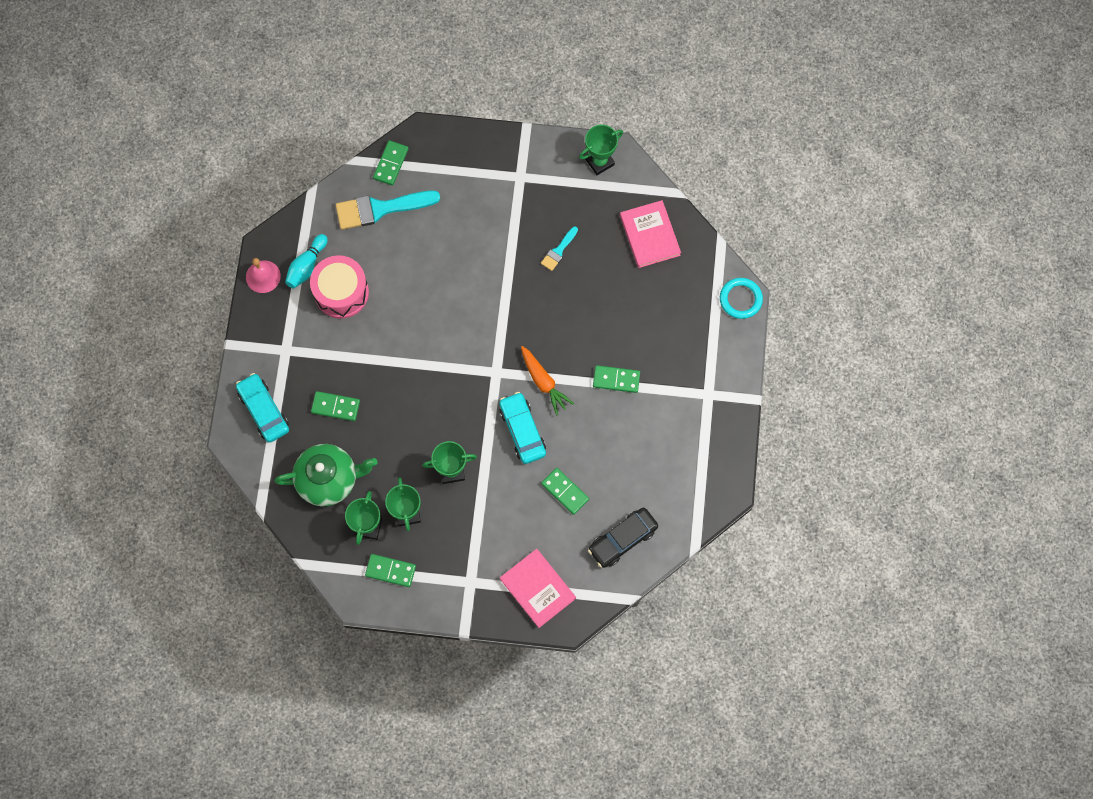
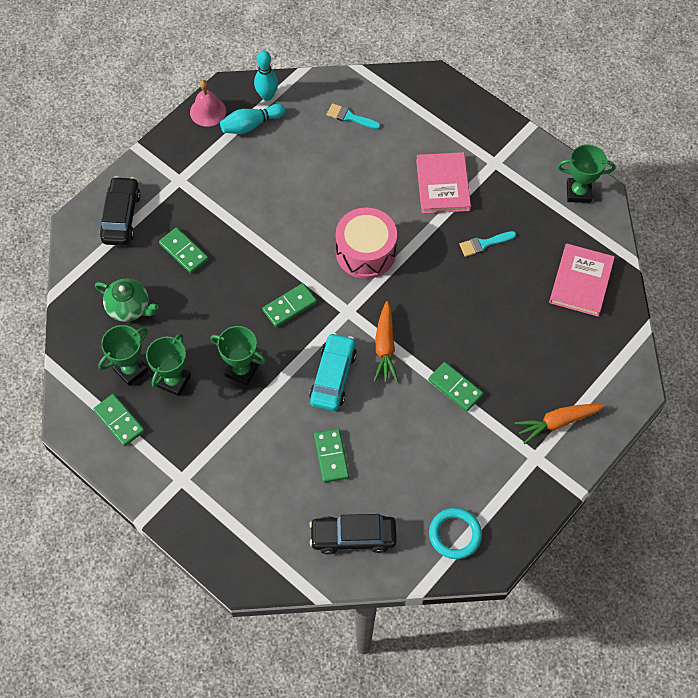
camera: 35 degrees right, 10 degrees down
turquoise car [236,373,289,443] -> black car [100,176,141,246]
green teapot [275,444,377,506] -> green teapot [95,279,159,322], size x0.66
pink drum [310,255,369,319] -> pink drum moved to [336,208,397,279]
turquoise brush [336,191,440,230] -> turquoise brush [327,103,381,129], size x0.50
green domino [373,140,409,186] -> green domino moved to [262,283,317,327]
pink book [500,549,576,628] -> pink book moved to [416,152,471,214]
turquoise ring [720,278,763,319] -> turquoise ring moved to [429,508,482,559]
none -> turquoise bowling pin [254,50,278,101]
none -> orange carrot [515,404,605,444]

